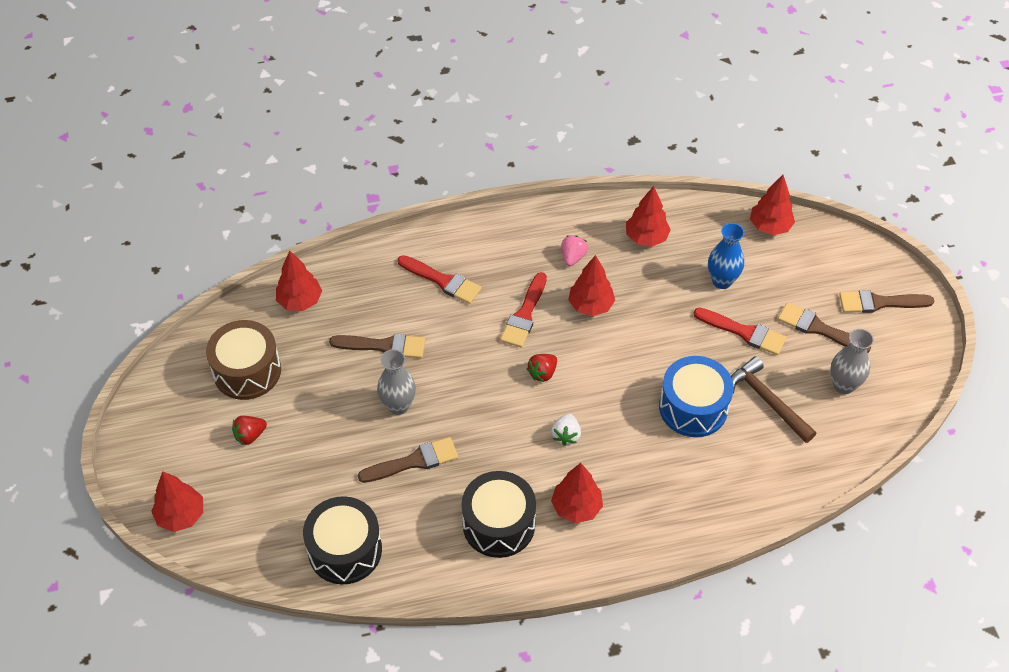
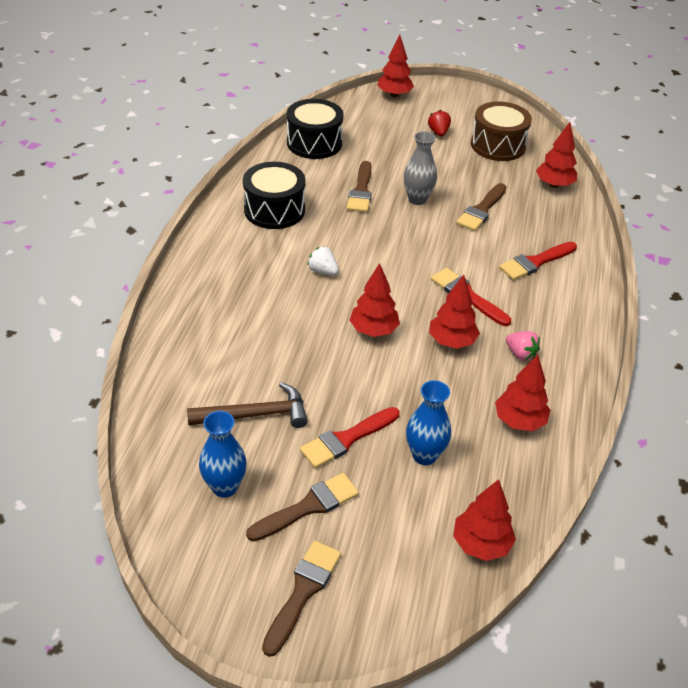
camera: 115 degrees right, 10 degrees down
red strawberry [527,354,557,382] -> none
red tree [551,463,603,523] -> red tree moved to [350,263,400,337]
blue drum [659,356,734,437] -> none
grey vase [830,329,874,394] -> blue vase [199,411,247,498]

